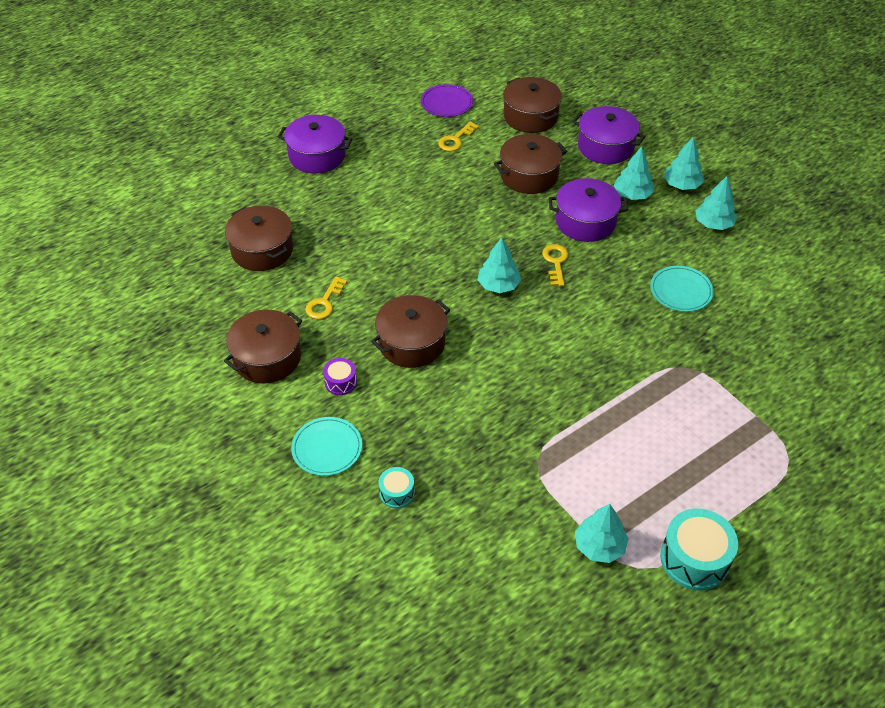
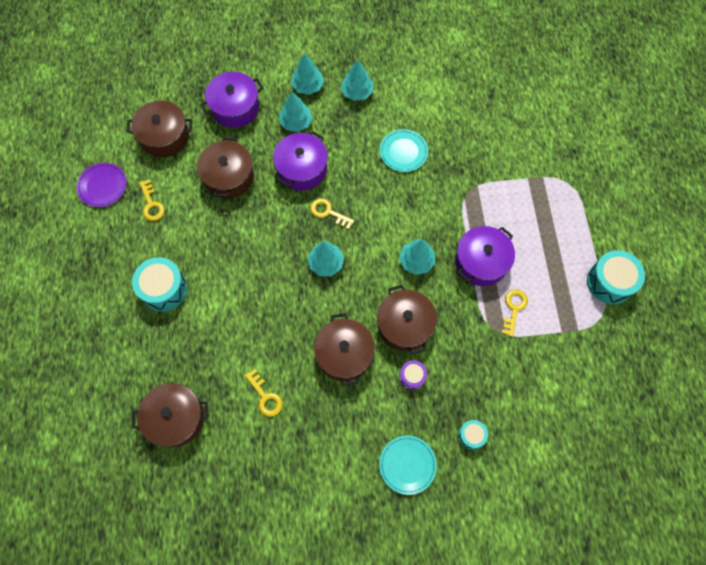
camera: 60 degrees left, 20 degrees up
brown pot [224,310,302,383] -> brown pot moved to [377,285,437,355]
purple pot [278,115,352,174] -> purple pot moved to [455,226,515,286]
purple drum [323,358,357,395] -> purple drum moved to [399,360,427,390]
turquoise tree [575,504,629,563] -> turquoise tree moved to [399,239,435,275]
none -> turquoise drum [132,257,187,312]
none -> yellow key [502,289,528,337]

